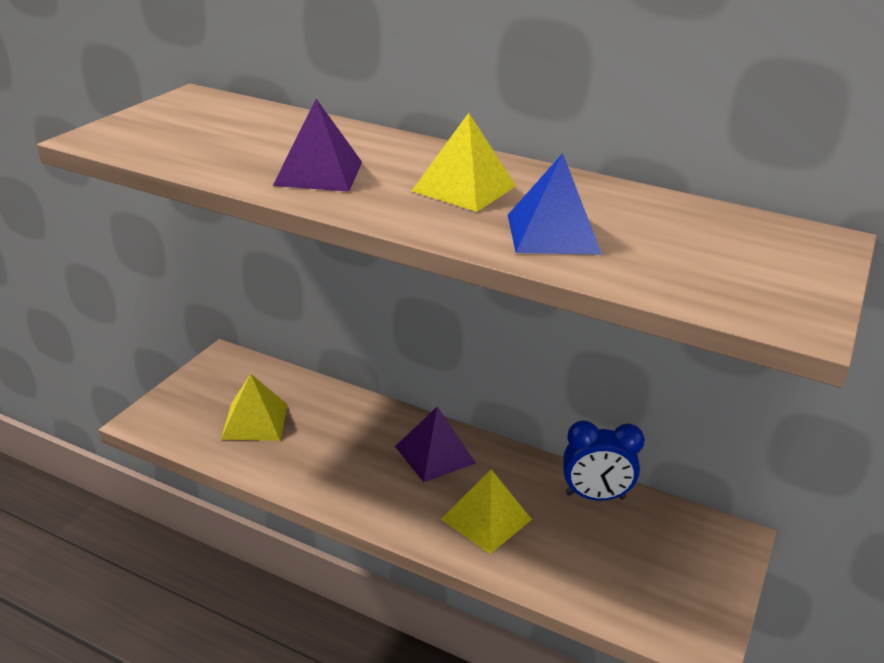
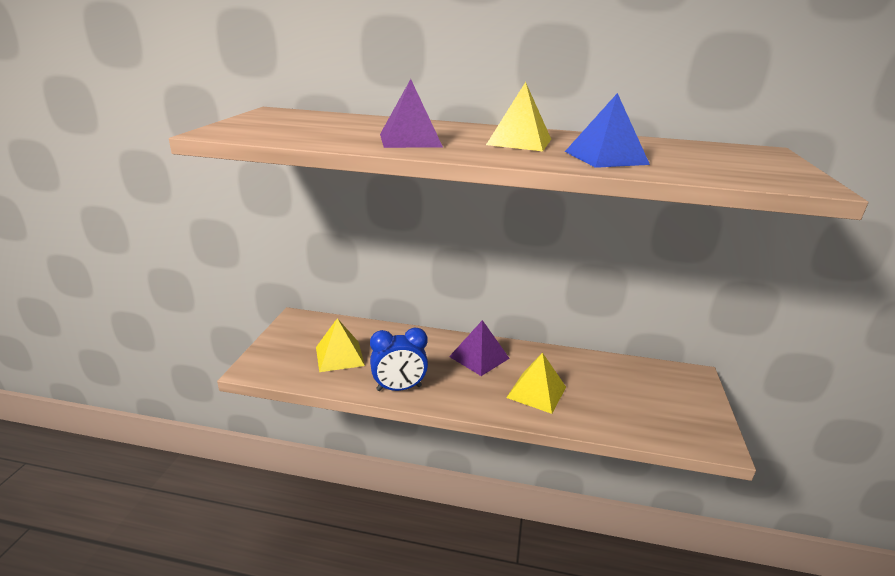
camera: 15 degrees left, 5 degrees down
blue clock [563,420,645,500] -> blue clock moved to [370,328,428,391]

